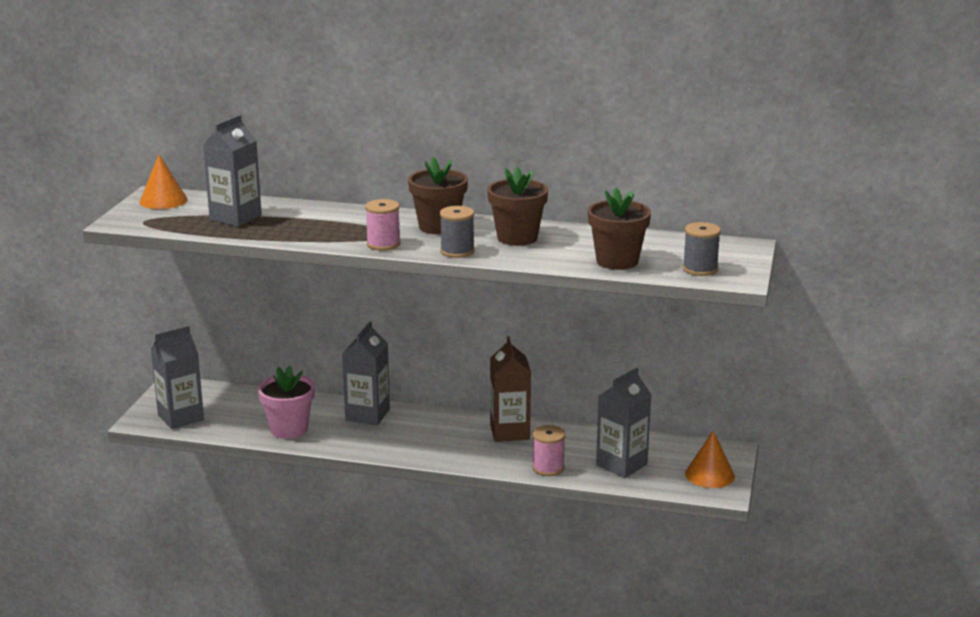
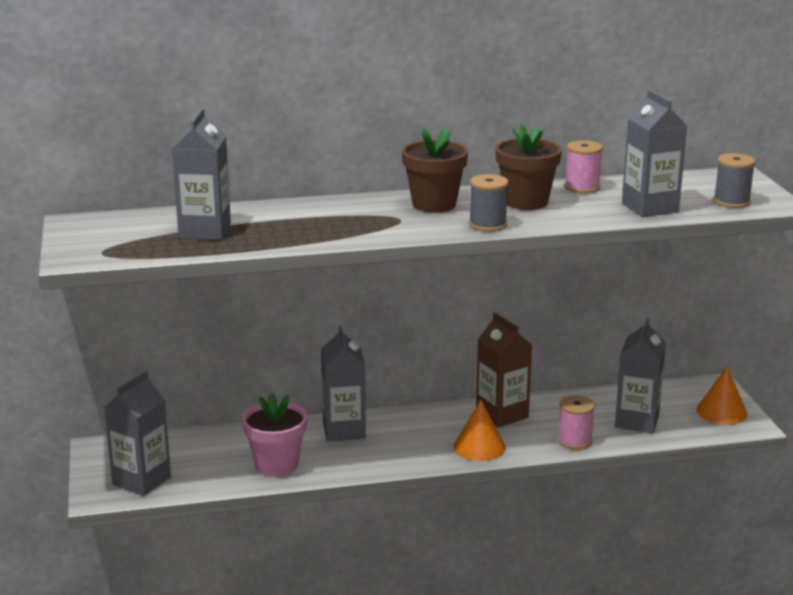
camera: 25 degrees left, 0 degrees up
orange cone [139,155,187,209] -> orange cone moved to [453,400,506,461]
pink spool [365,199,400,251] -> pink spool moved to [565,140,603,194]
brown flower pot [588,188,651,270] -> grey carton [622,90,687,217]

